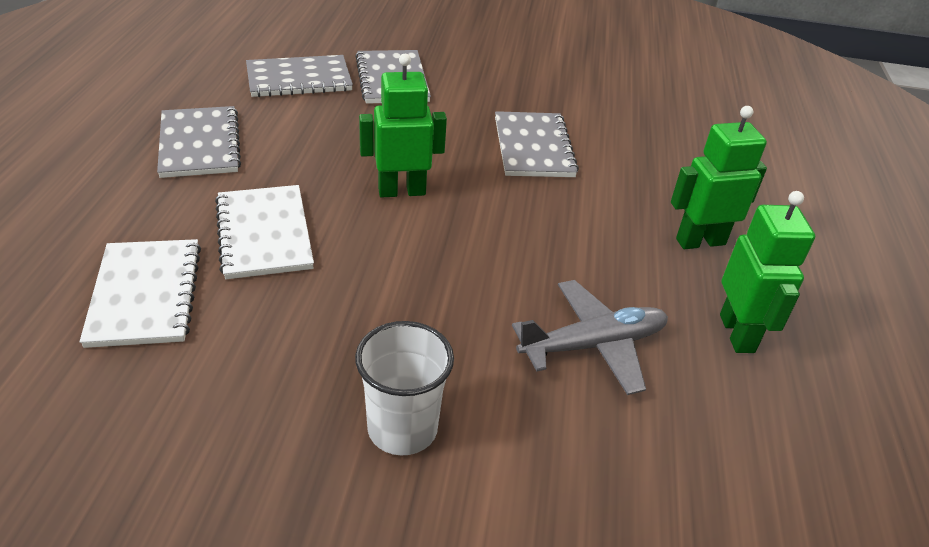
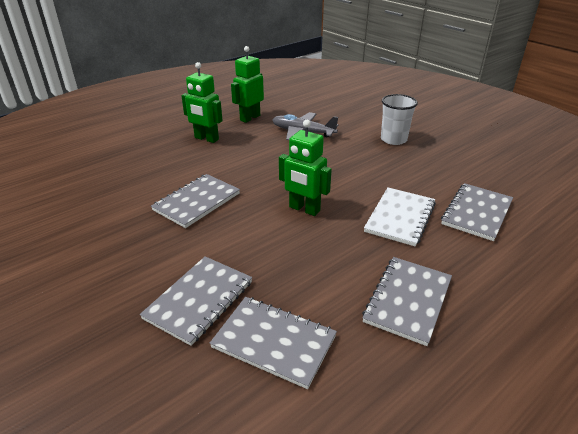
camera: 135 degrees left, 5 degrees down
white notebook [80,239,201,348] -> grey notebook [441,183,513,241]

